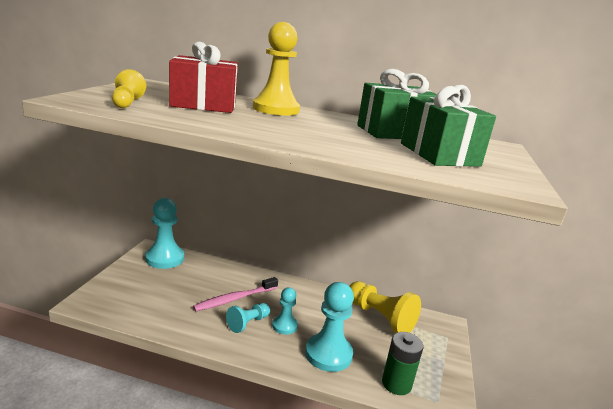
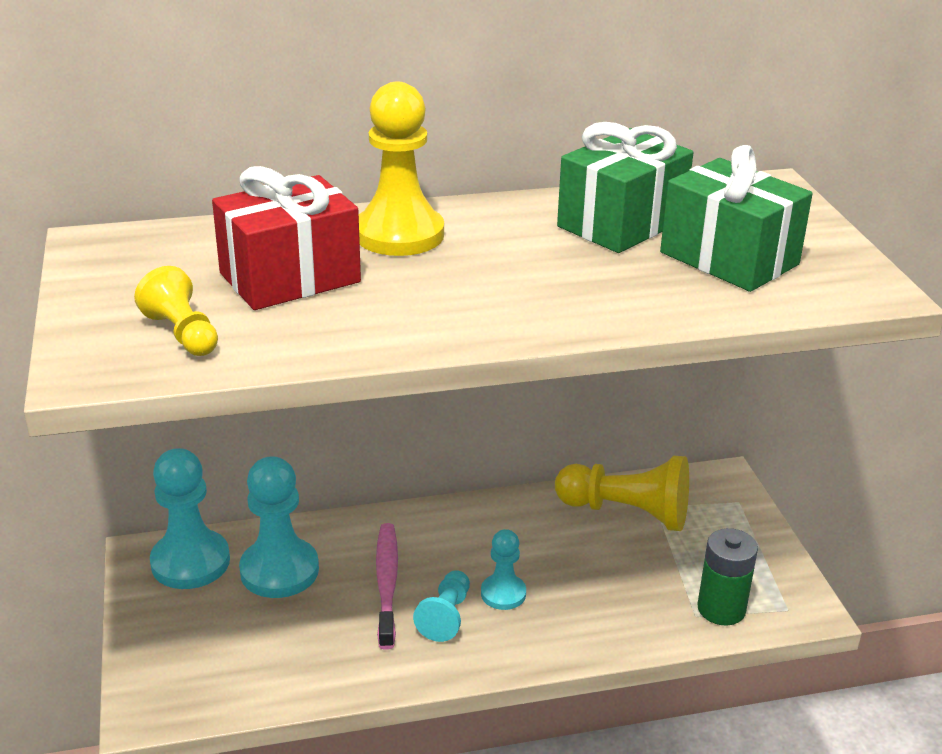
camera: 25 degrees left, 10 degrees up
pink toothbrush [193,277,278,311] -> pink toothbrush turned 150 degrees clockwise [376,523,398,650]
turquoise pawn [305,282,354,372] -> turquoise pawn moved to [239,457,319,598]

